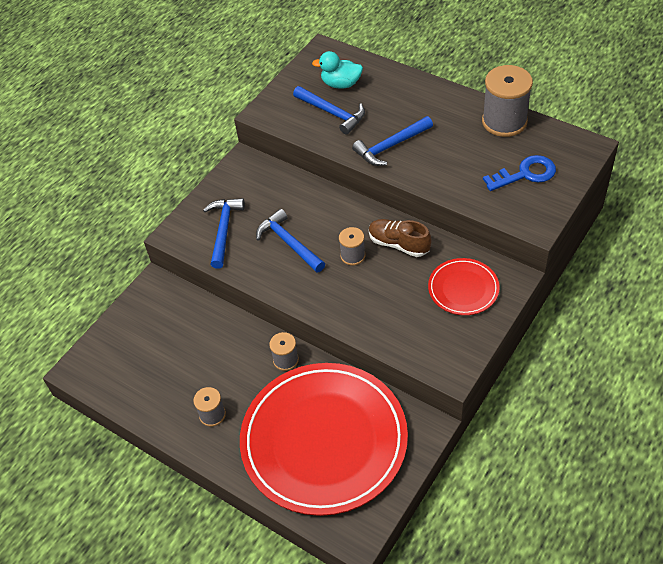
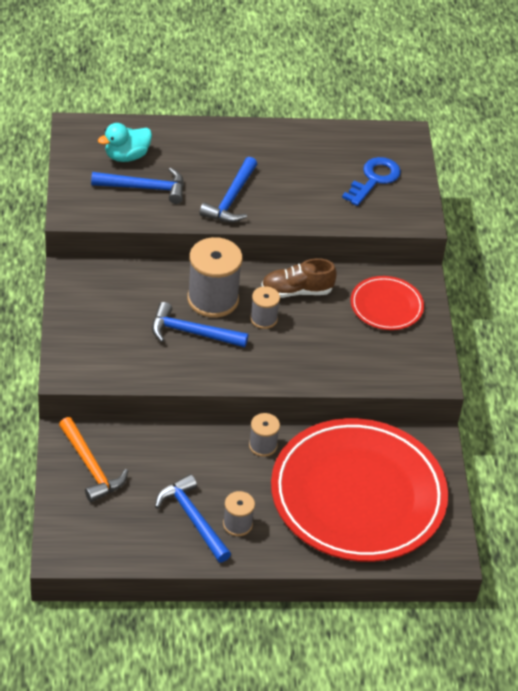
camera: 45 degrees left, 5 degrees down
blue hammer [203,198,245,268] -> blue hammer moved to [155,474,231,563]
grey spool [482,65,533,137] -> grey spool moved to [187,237,243,318]
none -> orange hammer [59,417,128,502]

